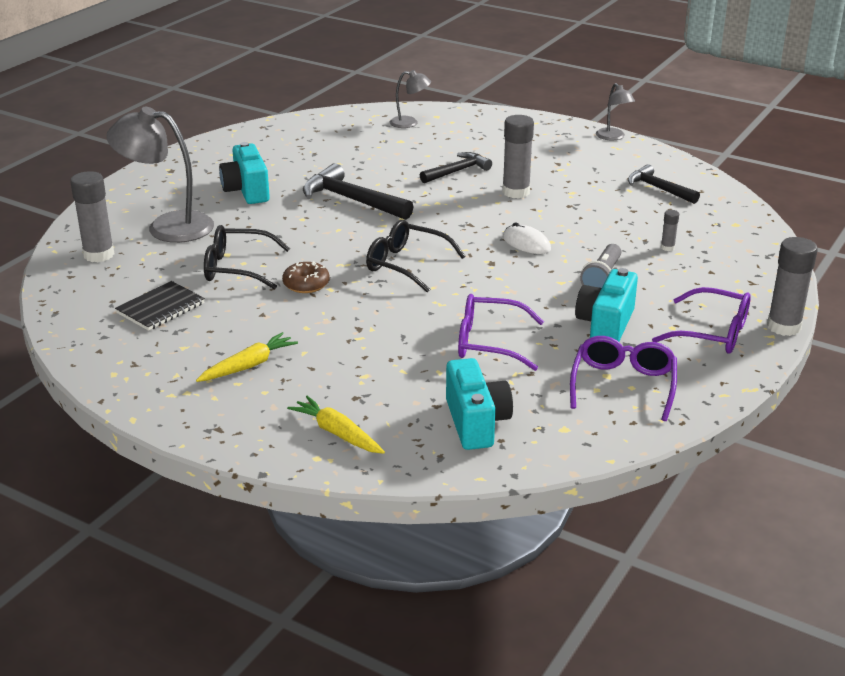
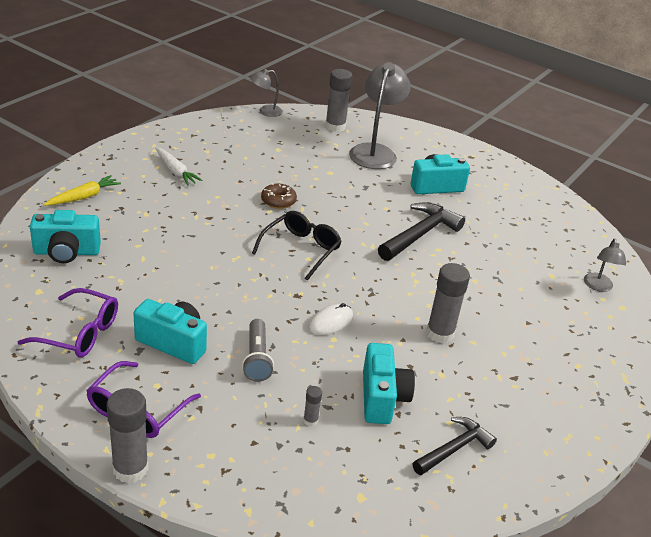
camera: 90 degrees right, 5 degrees up
black notebook [115,281,205,331] -> none
yellow carrot [196,332,298,382] -> white carrot [155,147,203,186]
black glasses [204,225,290,289] -> none
black hammer [420,152,492,183] -> none
purple glasses [458,294,544,371] -> none
grey flashlight [580,244,621,288] -> grey flashlight turned 120 degrees counterclockwise [242,319,274,382]
grey lamp [596,83,635,140] -> grey lamp moved to [250,69,283,117]
none -> turquoise camera [363,343,415,424]

